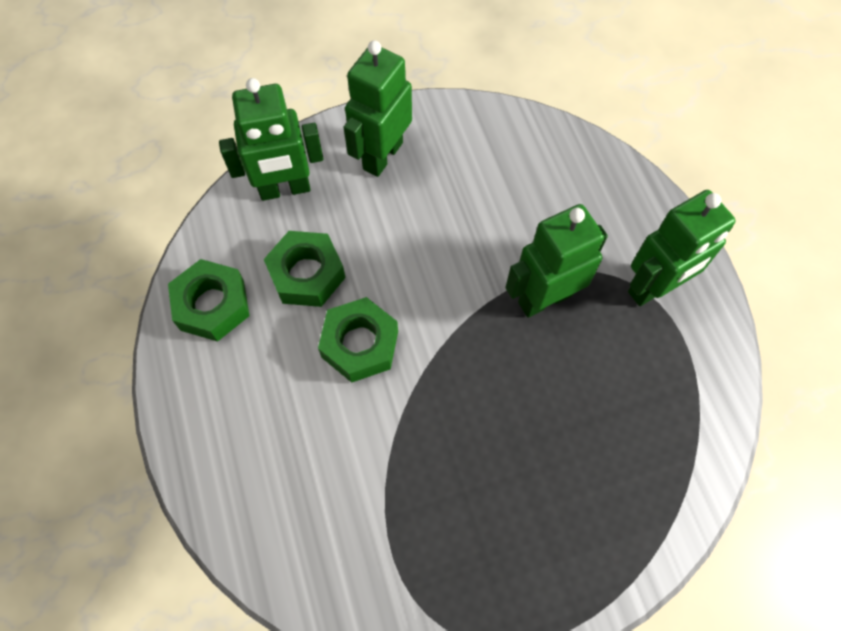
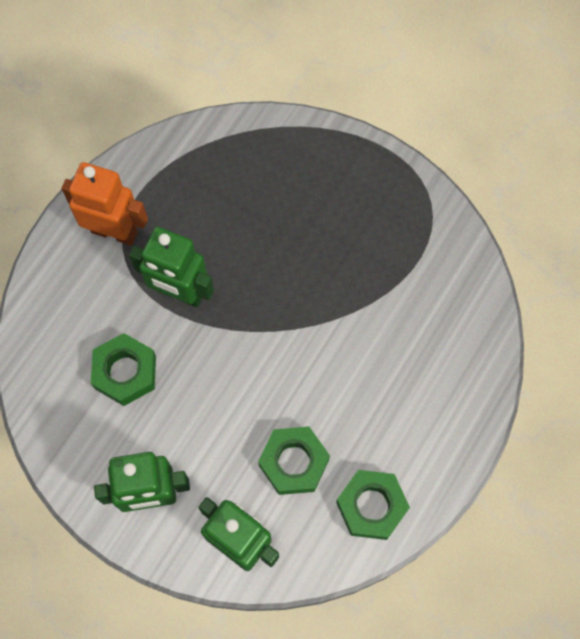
camera: 130 degrees left, 5 degrees up
green nut [318,297,398,383] -> green nut moved to [91,333,156,406]
green robot [628,190,736,306] -> orange robot [61,162,148,246]

